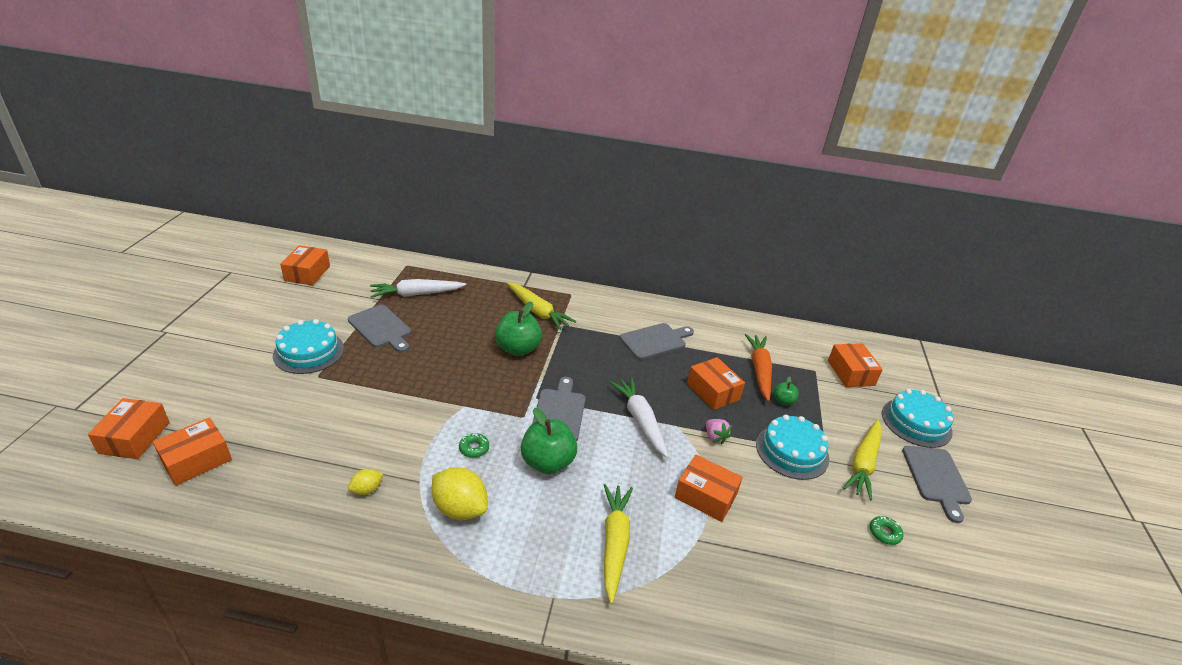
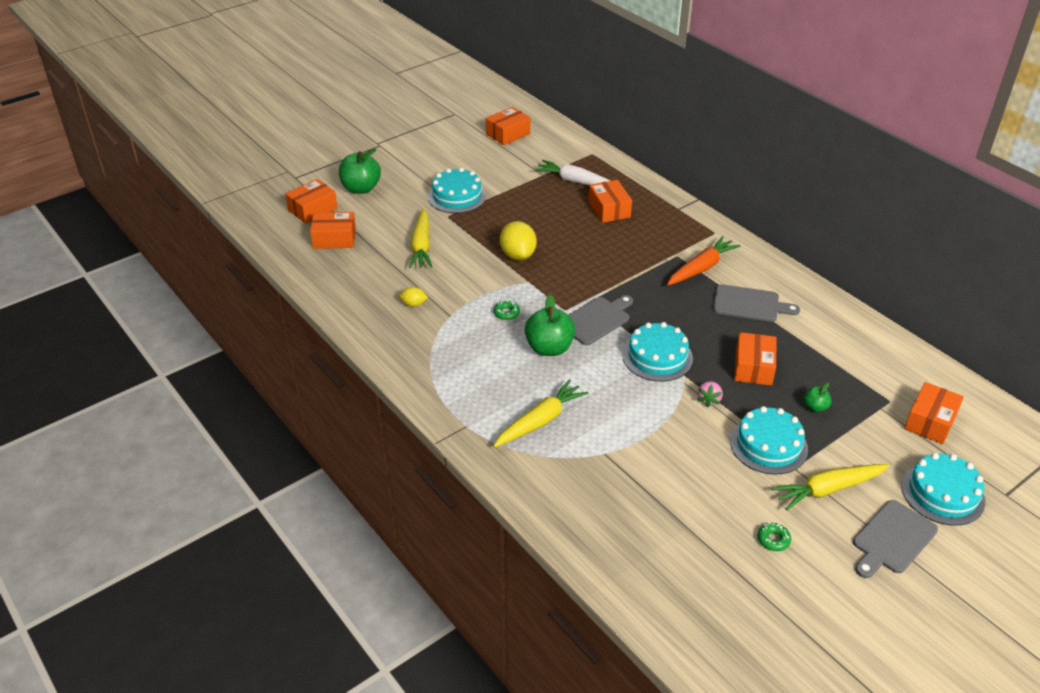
camera: 45 degrees right, 5 degrees up
grey cutting board [348,305,411,353] -> none
yellow lemon [432,467,488,520] -> yellow lemon moved to [500,221,537,260]
green apple [495,302,542,356] -> green apple moved to [339,149,381,194]
yellow carrot [507,282,576,330] -> yellow carrot moved to [409,208,432,268]
white carrot [610,377,669,458] -> turquoise cake [622,322,693,381]
orange box [675,455,743,522] -> orange box moved to [588,180,632,223]
orange carrot [745,334,772,401] -> orange carrot moved to [667,236,741,285]

